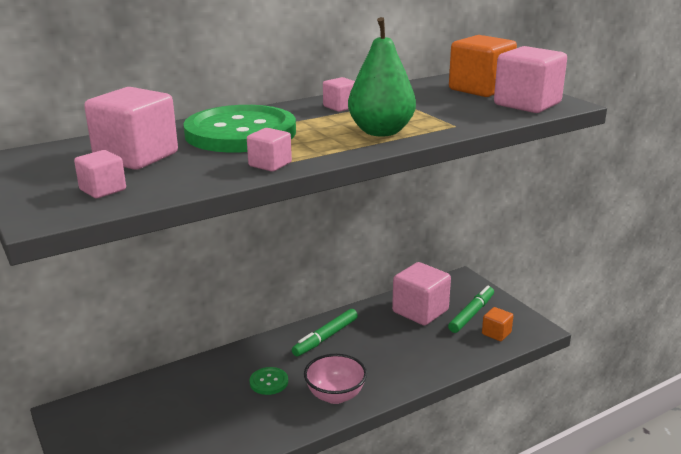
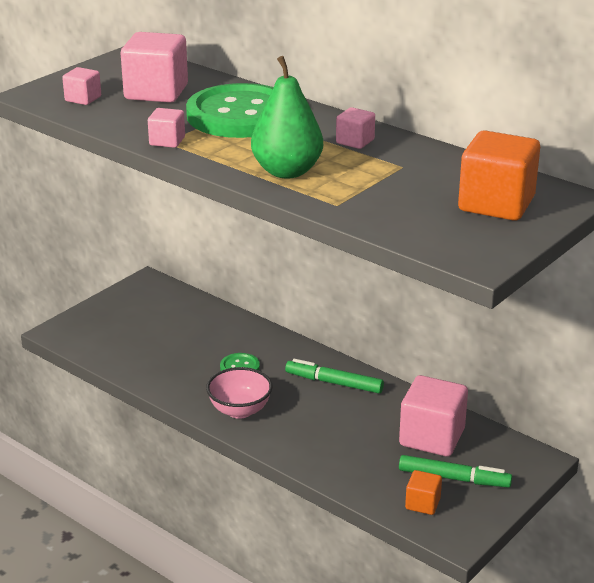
camera: 70 degrees right, 5 degrees up
pink cube [494,46,567,113] -> none

